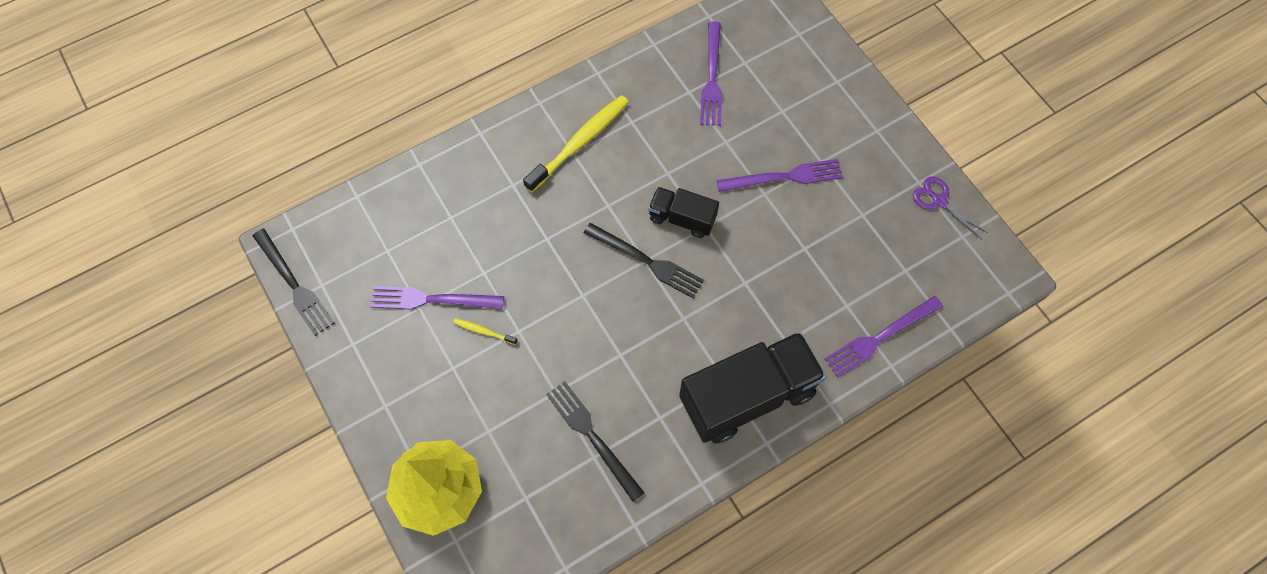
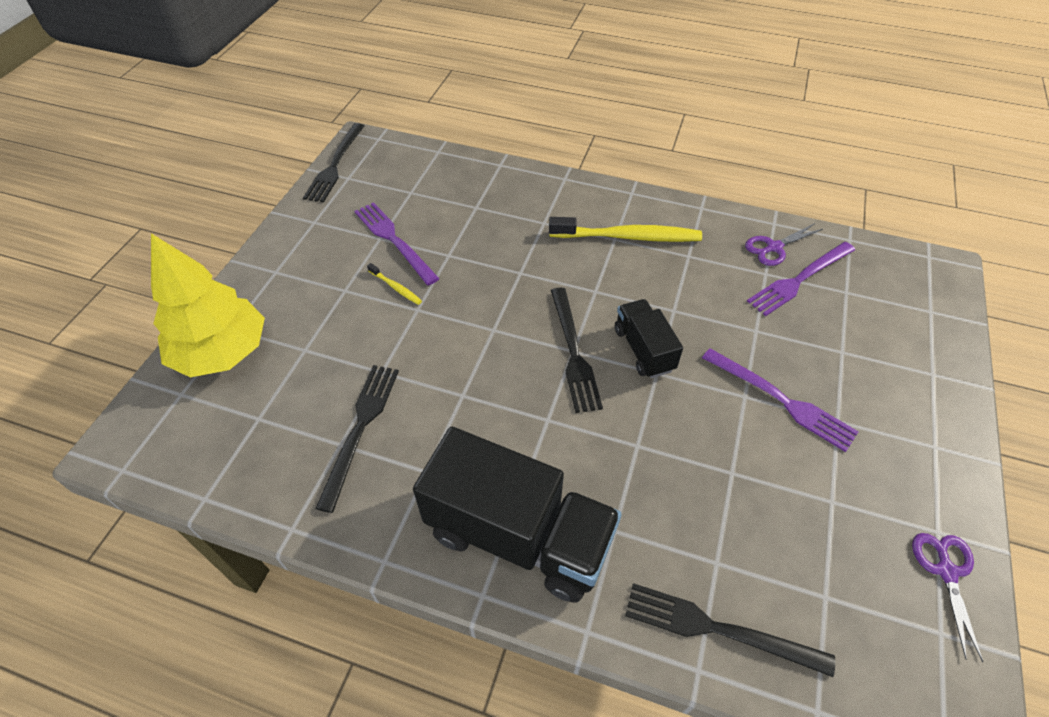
camera: 50 degrees right, 15 degrees down
yellow toothbrush [453,318,517,345] -> yellow toothbrush turned 150 degrees clockwise [367,263,422,305]
purple fork [824,296,943,378] -> black fork [625,583,835,677]
none -> purple scissors [745,223,823,266]

